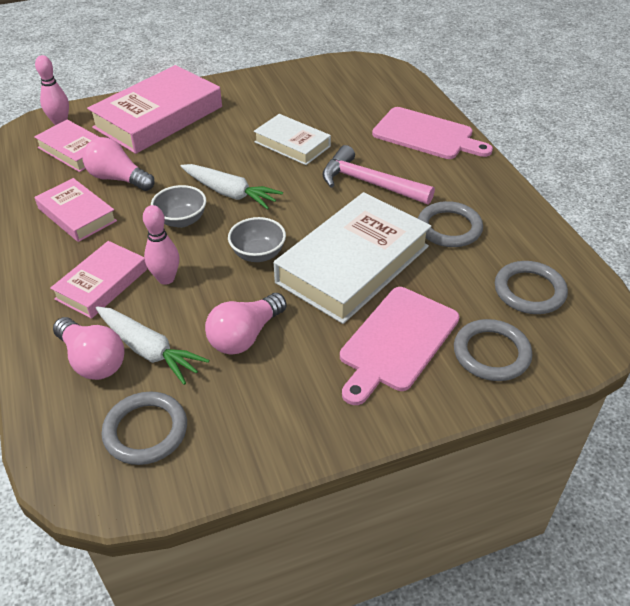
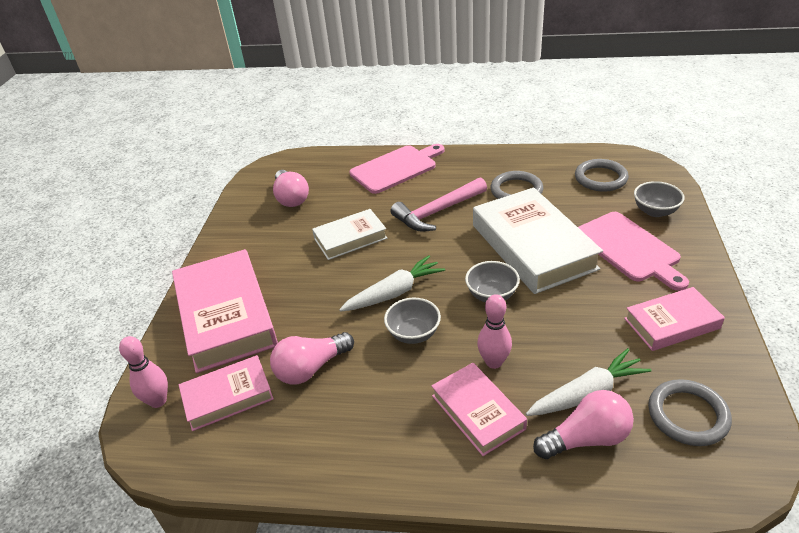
camera: 60 degrees left, 5 degrees down
pink book [35,178,117,242] -> pink book moved to [624,287,725,351]
pink light bulb [205,293,287,354] -> pink light bulb moved to [273,170,309,207]
grey ring [454,319,532,381] -> grey bowl [634,181,685,217]

